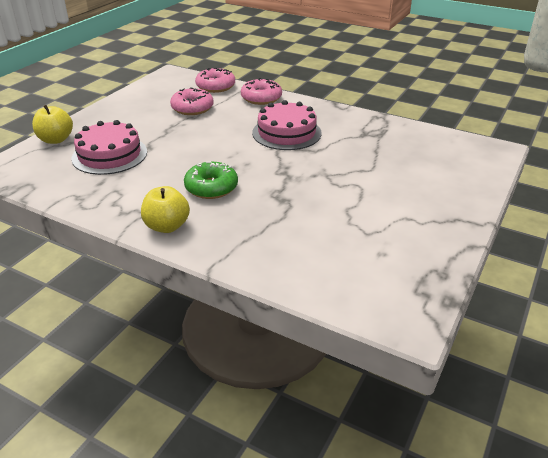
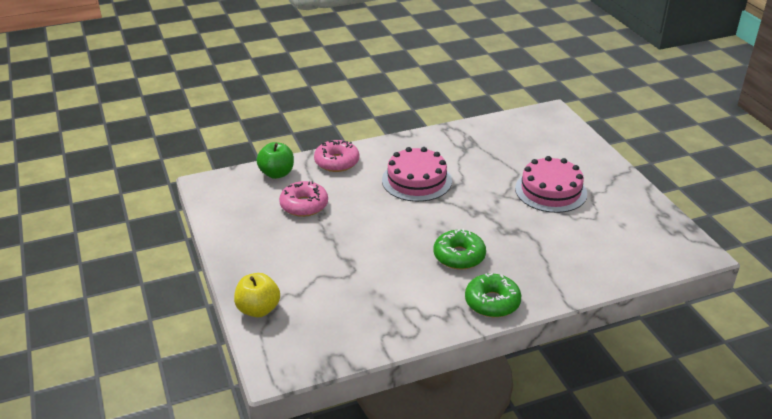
camera: 50 degrees left, 0 degrees up
pink cake [71,120,147,175] -> pink cake moved to [515,156,587,213]
yellow apple [141,186,190,233] -> green donut [465,273,521,317]
pink donut [195,68,235,93] -> green apple [256,142,294,179]

